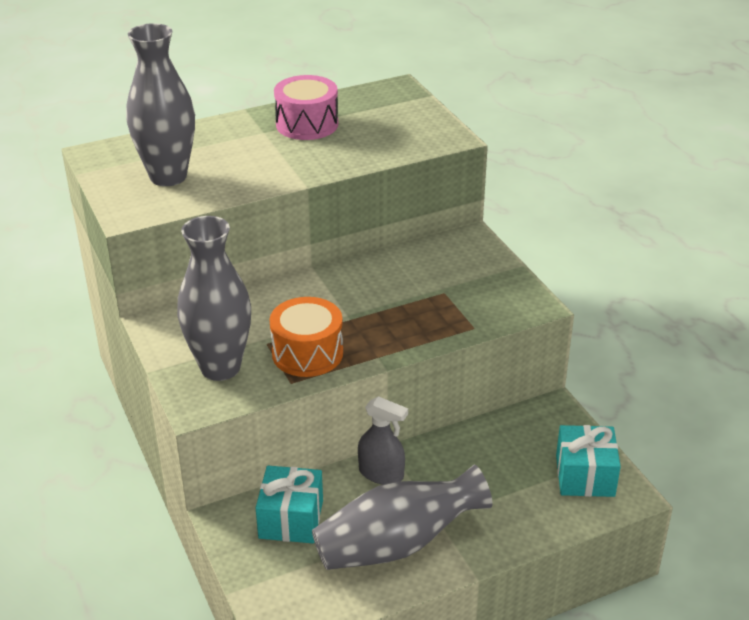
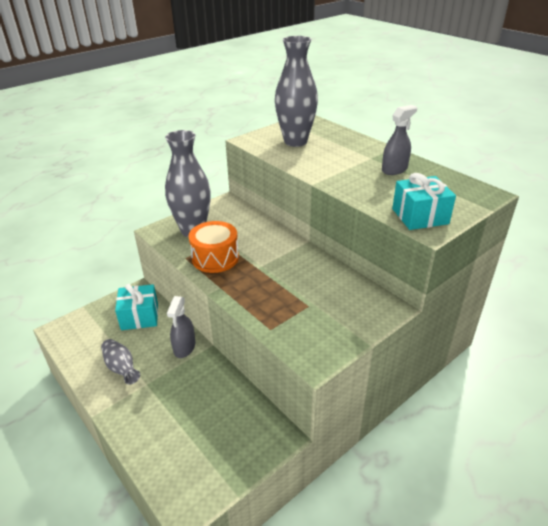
camera: 75 degrees right, 0 degrees up
pink drum [274,75,338,140] -> grey spray bottle [382,105,417,175]
grey vase [312,465,493,570] -> grey vase [101,339,140,385], size x0.53
turquoise gift [556,425,621,497] -> turquoise gift moved to [392,173,456,230]

